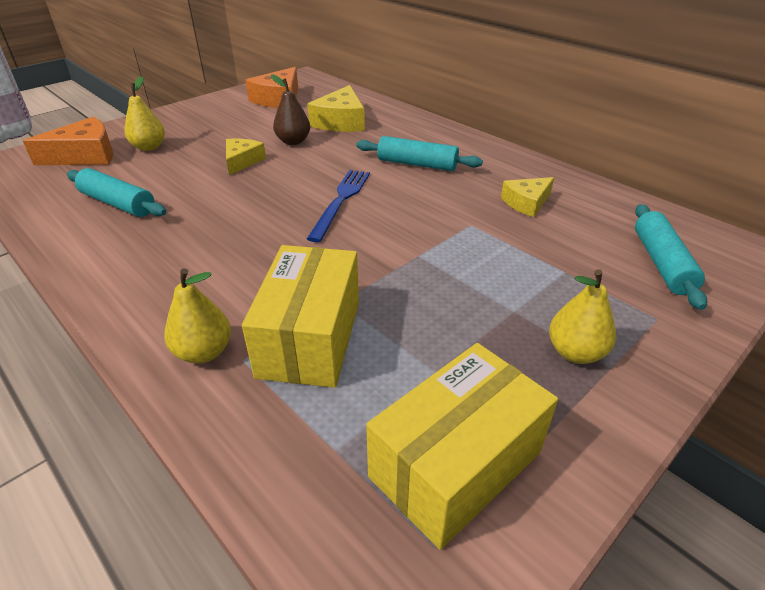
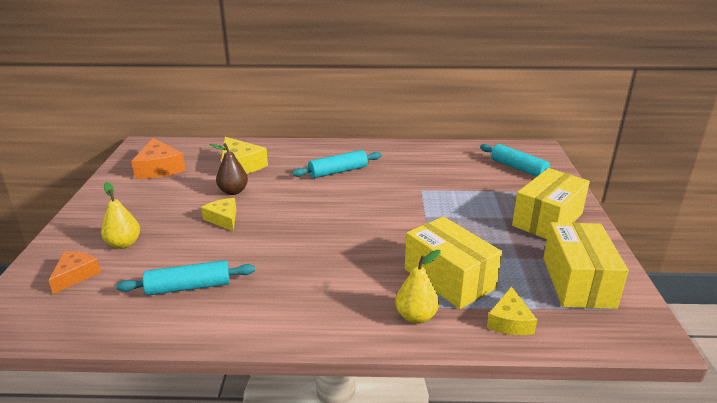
camera: 45 degrees left, 10 degrees down
orange cheese [23,117,113,165] -> orange cheese [48,251,101,294], size x0.64
blue fork [307,170,370,242] -> none
yellow cheese [501,177,554,217] -> yellow cheese moved to [487,286,537,335]
yellow pear [549,269,616,364] -> yellow box [512,168,590,239]

